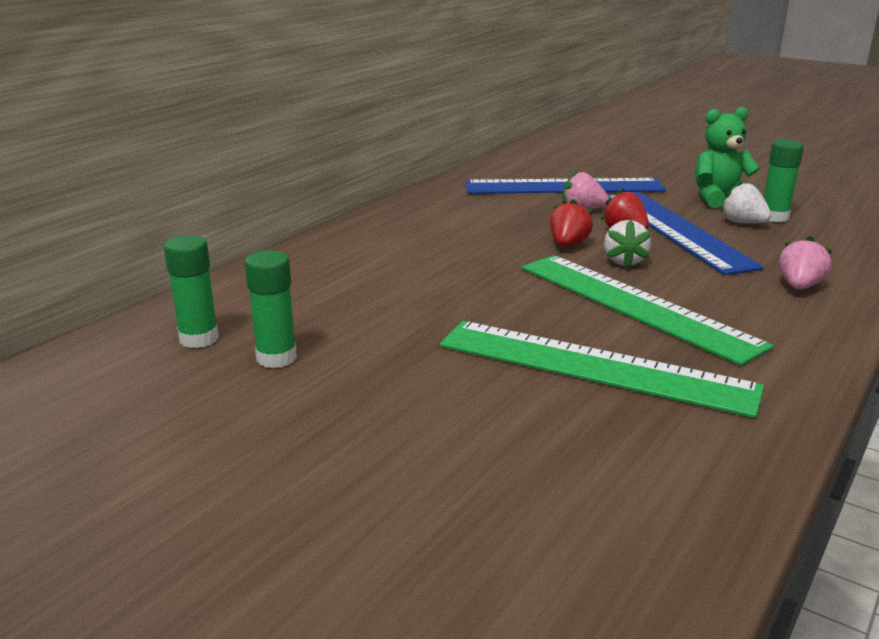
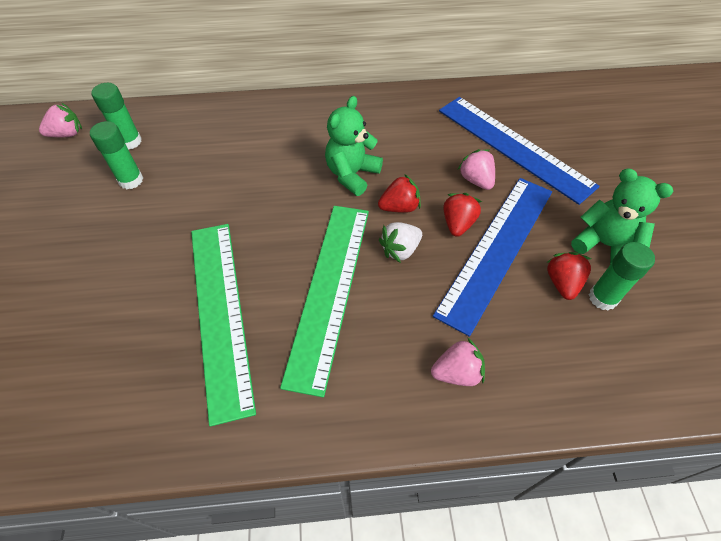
camera: 50 degrees right, 30 degrees up
white strawberry [721,180,771,224] -> red strawberry [546,252,591,300]
none -> pink strawberry [39,103,82,137]
none -> green teddy bear [325,96,383,196]

